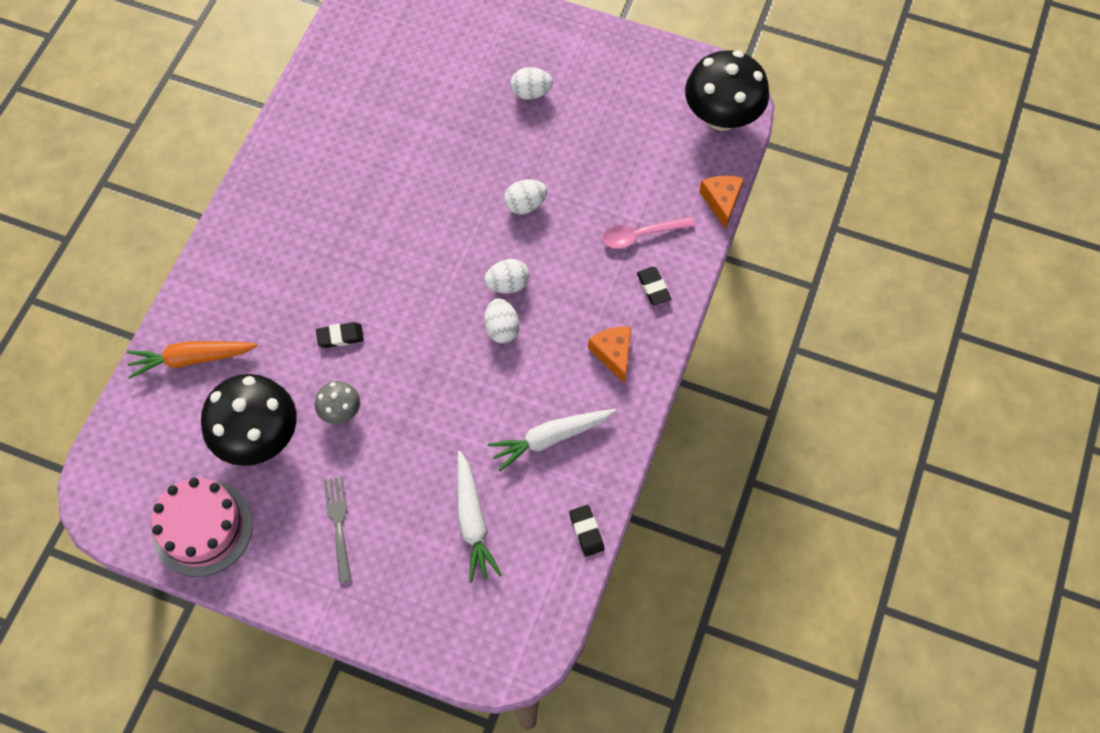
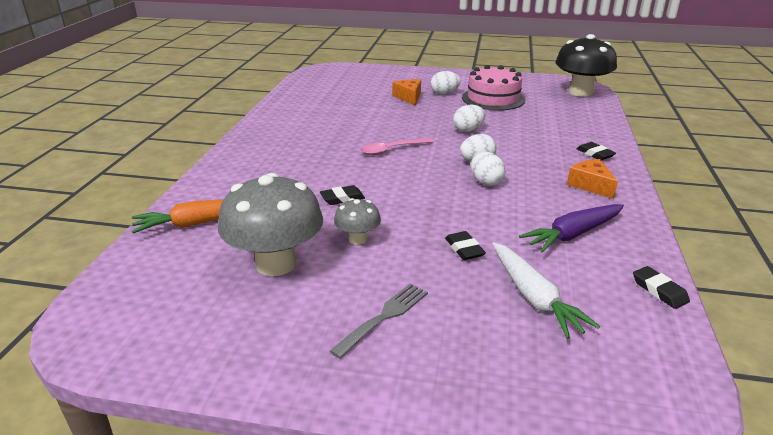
camera: 10 degrees left, 35 degrees down
pink cake [151,478,253,577] -> pink cake moved to [462,65,525,111]
black mushroom [201,374,297,466] -> grey mushroom [218,173,323,276]
grey fork [323,477,351,583] -> grey fork turned 60 degrees clockwise [330,283,428,359]
white carrot [488,409,616,471] -> purple carrot [519,204,624,253]
pink spoon [602,217,695,249] -> pink spoon moved to [360,138,434,155]
orange cheese [699,175,744,229] -> orange cheese moved to [392,79,421,105]
none -> black eraser [445,231,486,260]

